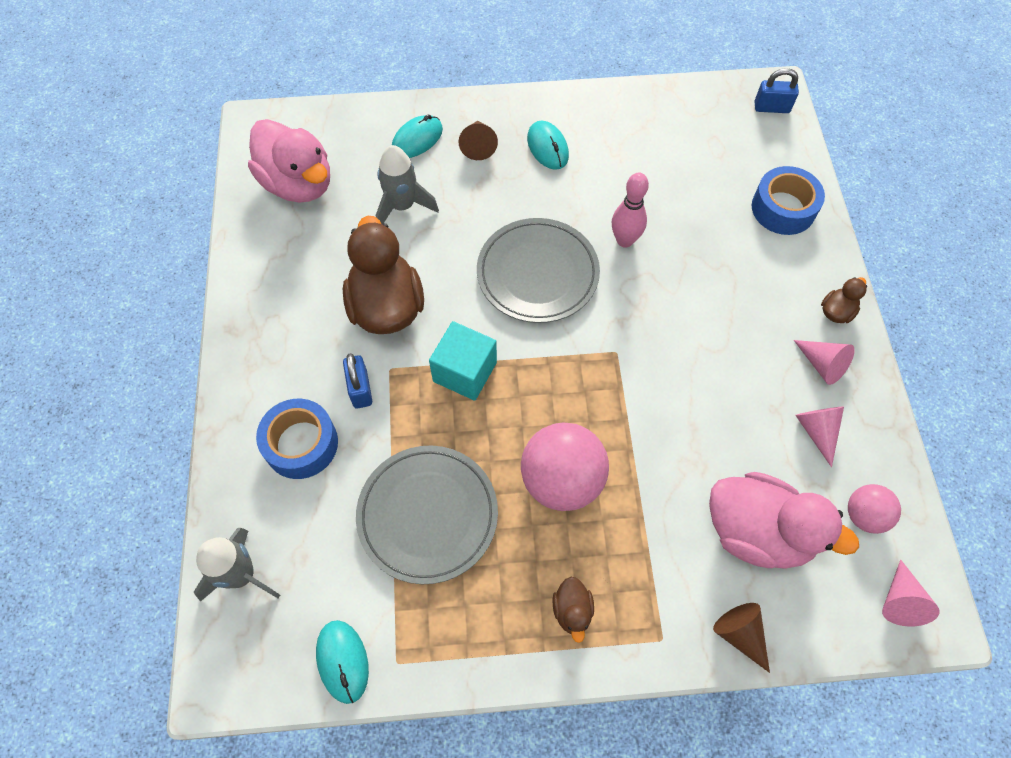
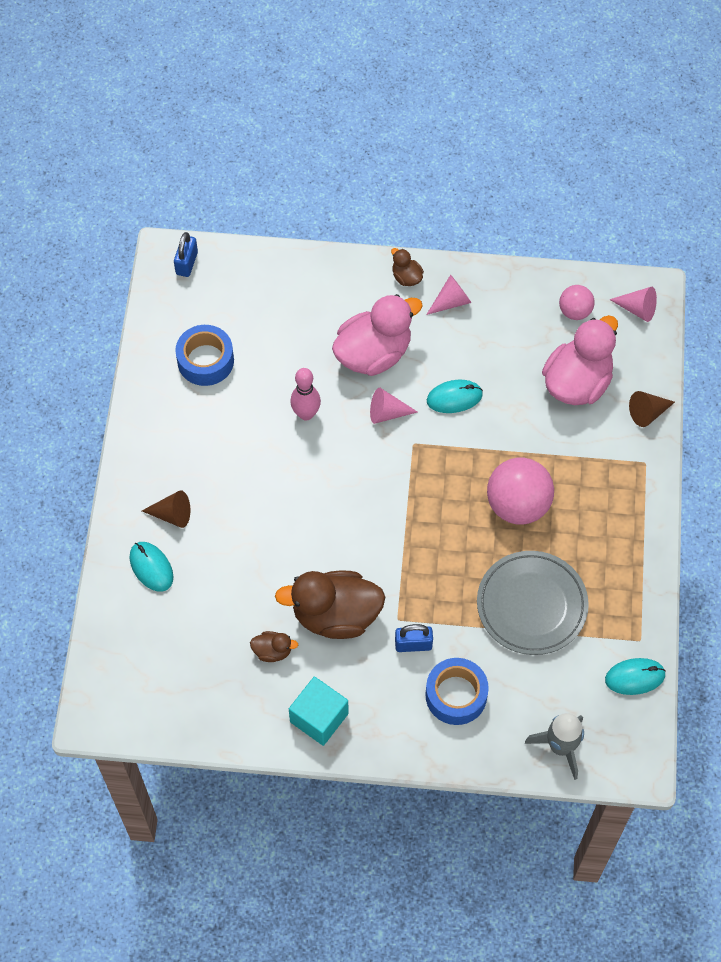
camera: 80 degrees left, 0 degrees up
pink duck [248,119,330,203] -> pink duck moved to [332,294,423,376]
grey rocket [376,145,439,224] -> none
turquoise cube [429,321,497,401] -> turquoise cube moved to [289,676,349,746]
grey plate [477,218,600,323] -> none
turquoise mouse [527,120,569,170] -> turquoise mouse moved to [427,380,483,413]
brown duck [553,577,594,643] -> brown duck moved to [250,631,298,662]
blue tape [752,166,825,235] -> blue tape moved to [175,325,234,386]
pink cone [795,406,844,467] -> pink cone moved to [370,388,418,424]

